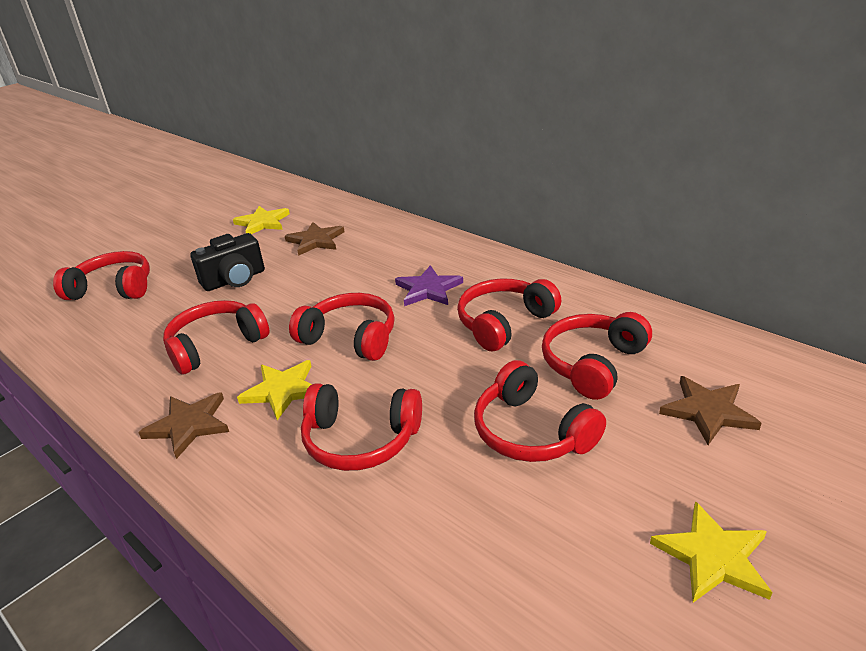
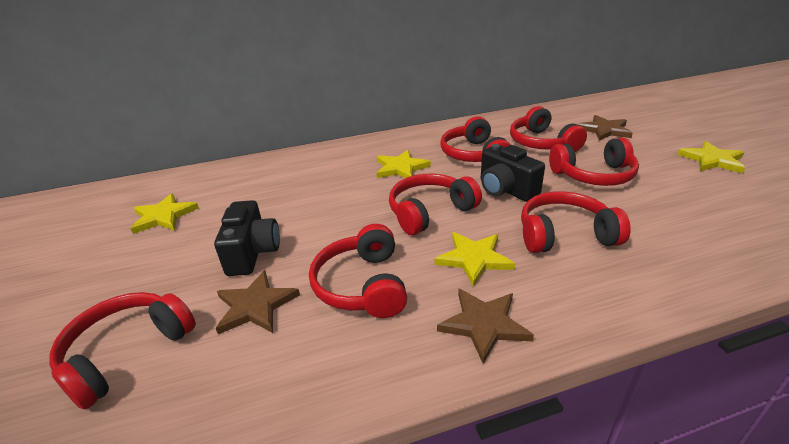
camera: 60 degrees left, 0 degrees up
brown star [285,222,344,256] -> brown star moved to [216,270,300,334]
red headphones [301,383,422,471] -> red headphones turned 135 degrees counterclockwise [521,191,631,253]
purple star [395,265,463,306] -> yellow star [377,150,431,178]
none -> black camera [481,144,545,202]

